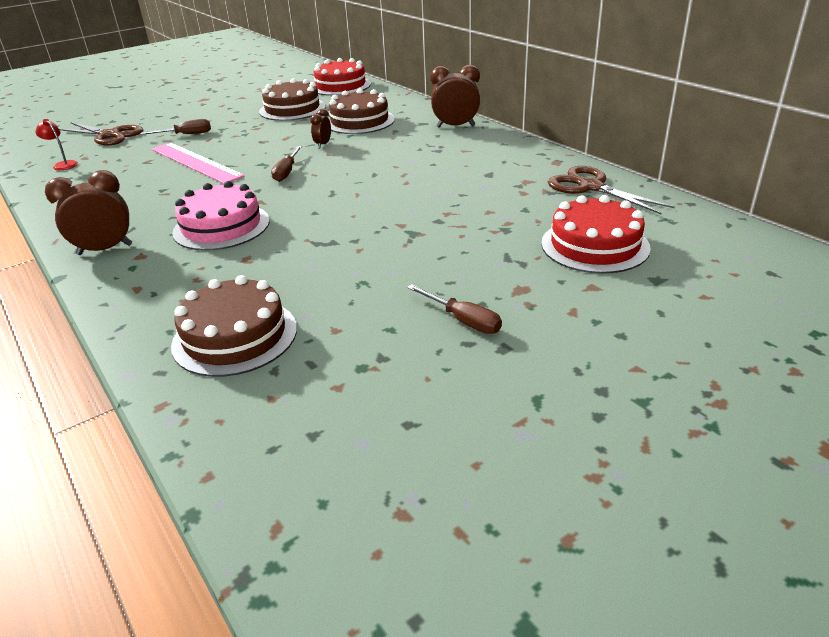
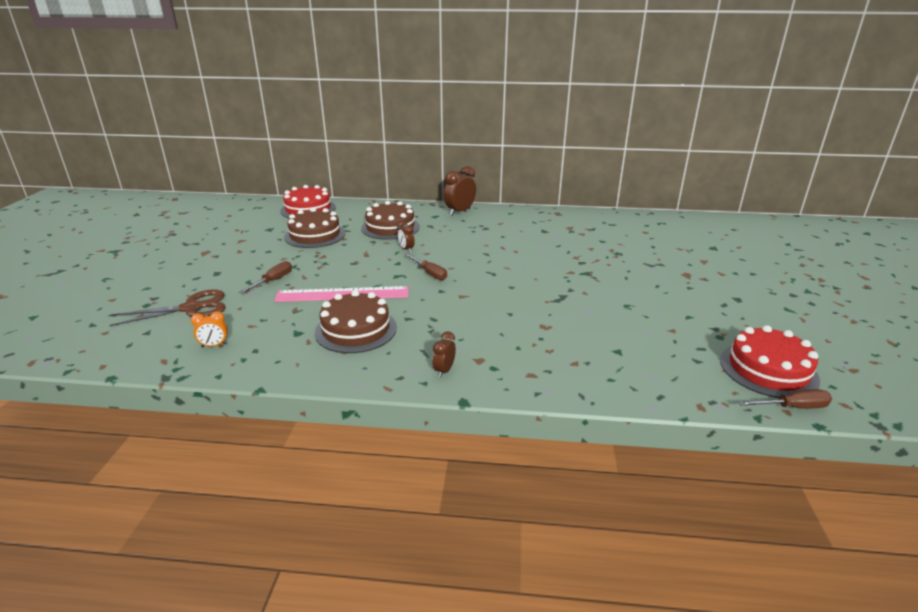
camera: 50 degrees left, 5 degrees down
red lamp [35,119,78,170] -> orange clock [191,311,228,347]
brown clock [45,170,132,255] -> brown clock [433,331,456,378], size x0.55
brown cake [171,275,297,377] -> brown cake moved to [315,290,397,353]
pink cake [172,181,270,251] -> none
brown screwdriver [407,284,502,334] -> brown screwdriver moved to [738,389,832,409]
red cake [541,195,651,274] -> red cake moved to [720,325,820,398]
brown scissors [548,166,675,214] -> none

